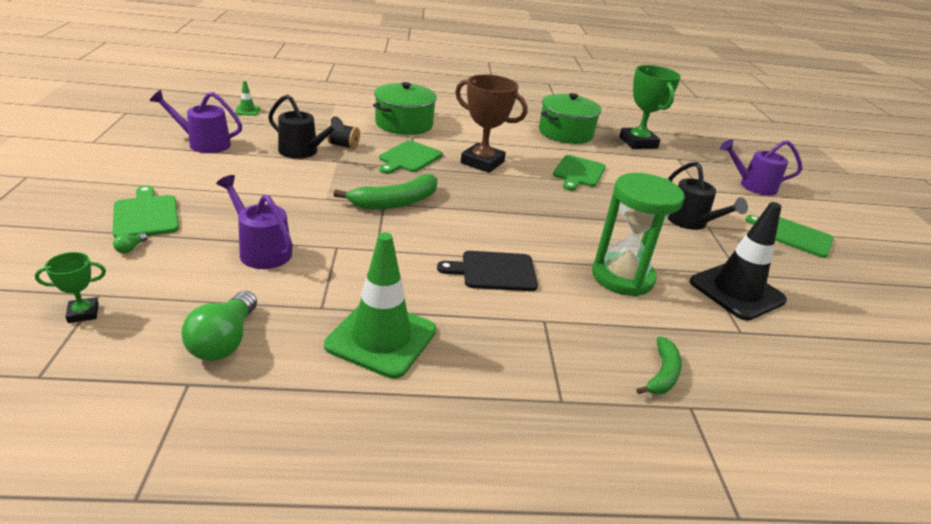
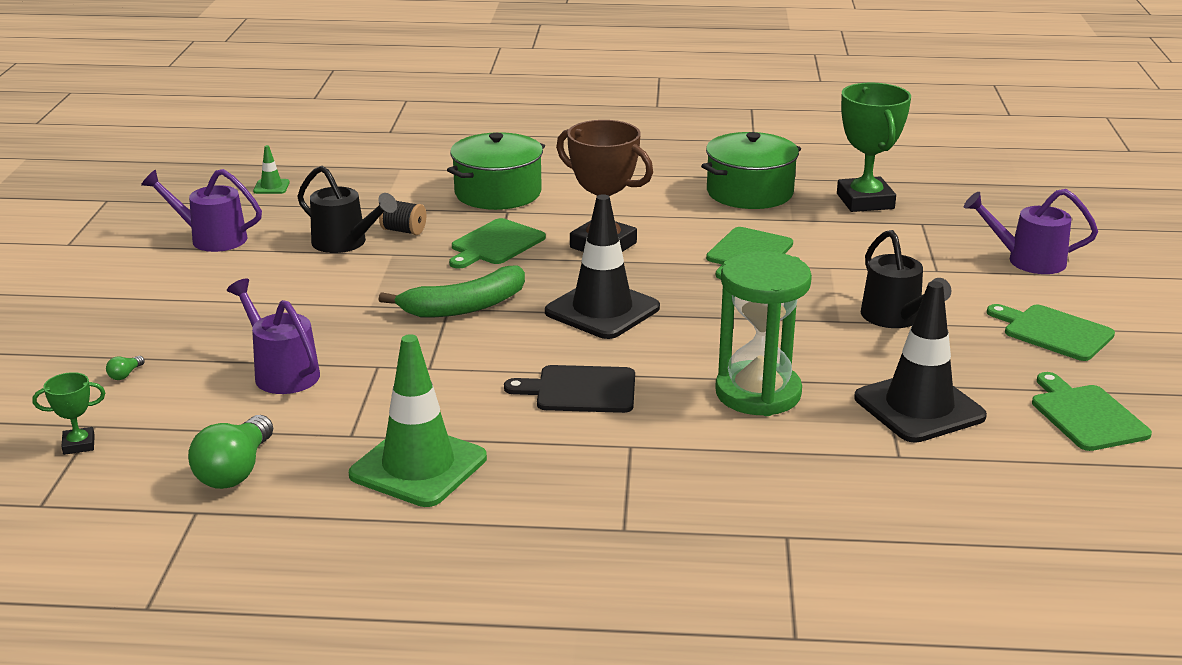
camera: 10 degrees right, 5 degrees down
green cutting board [113,185,179,238] -> green cutting board moved to [1032,372,1152,451]
green banana [636,336,682,394] -> none
none -> black traffic cone [545,194,660,339]

